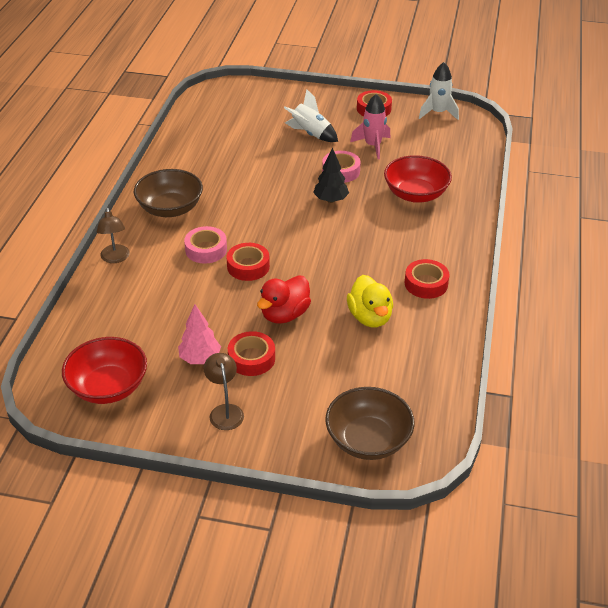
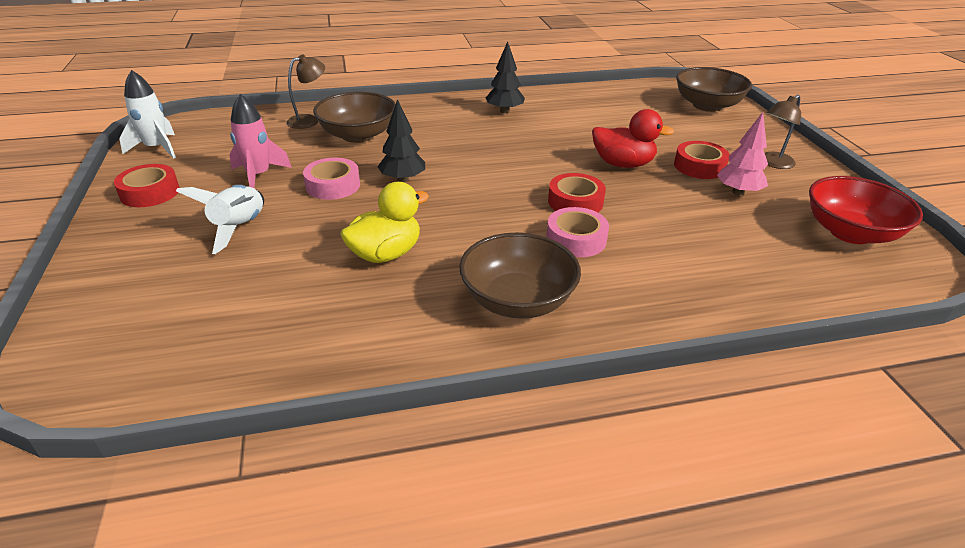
camera: 115 degrees left, 5 degrees down
brown lamp [97,208,130,263] -> brown lamp moved to [286,54,325,129]
yellow duck [347,275,393,327] -> yellow duck moved to [340,182,429,263]
red bowl [384,155,452,203] -> brown bowl [313,92,396,143]
red tape [405,259,449,299] -> black tree [486,41,525,113]

